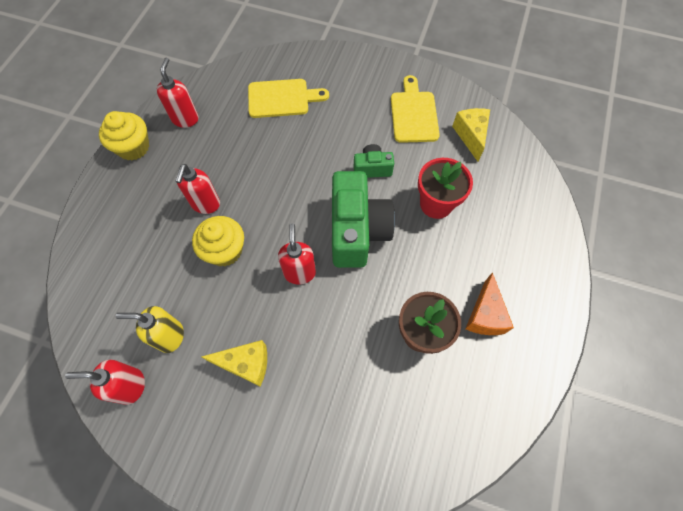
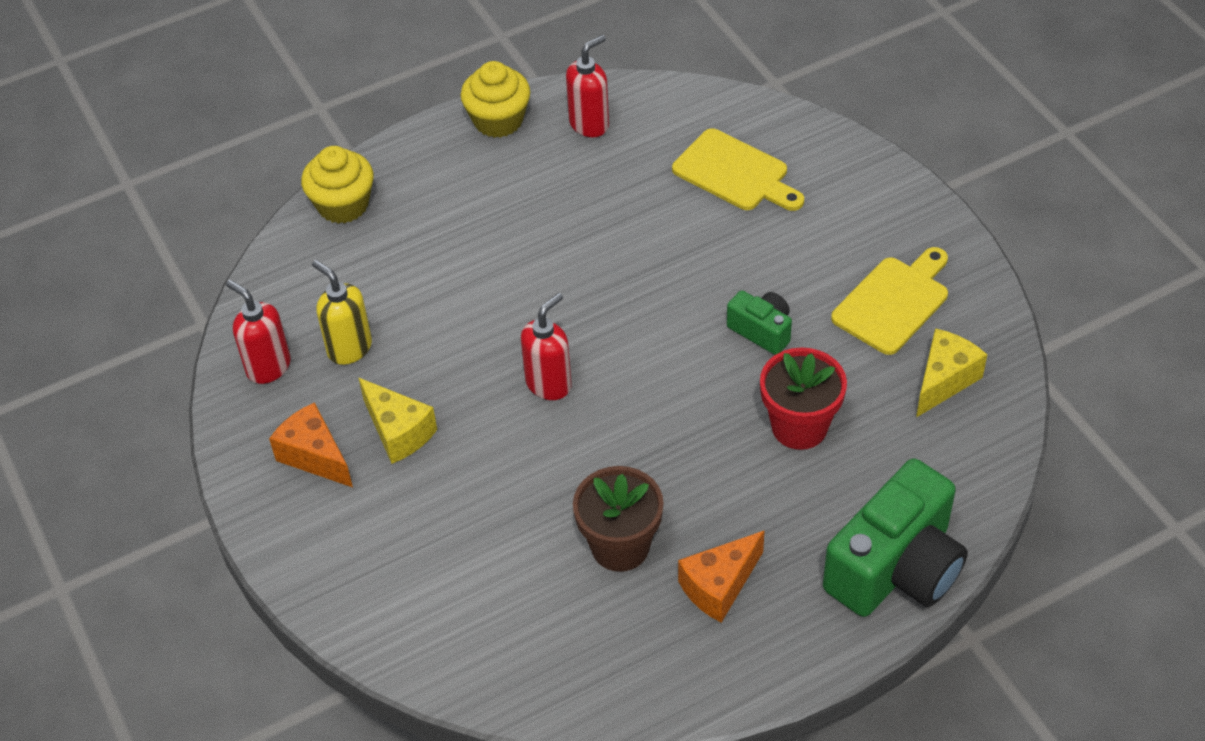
camera: 45 degrees right, 15 degrees down
red soap dispenser [175,164,220,214] -> none
yellow cupcake [192,216,244,267] -> yellow cupcake moved to [301,146,374,224]
green camera [332,171,395,268] -> green camera moved to [823,458,968,617]
none -> orange cheese [269,402,353,487]

